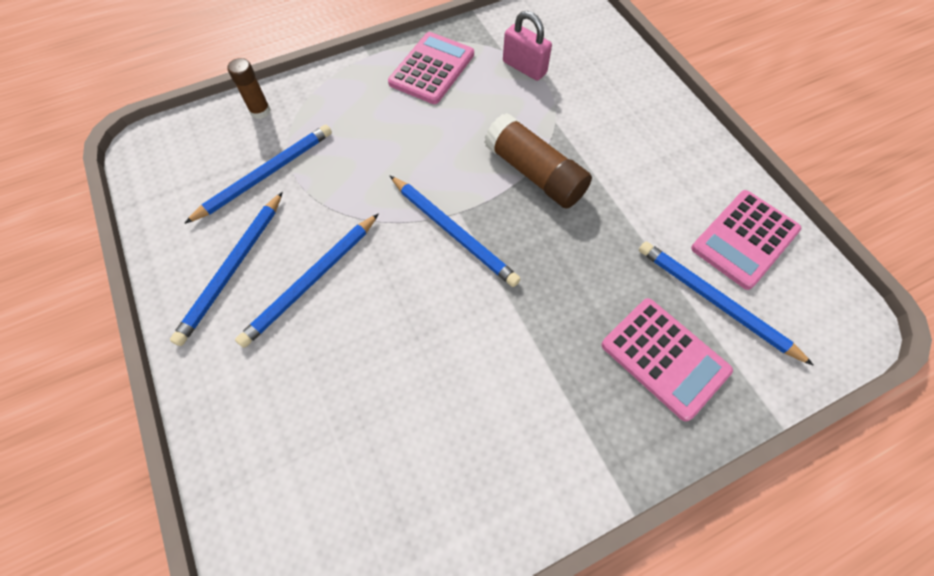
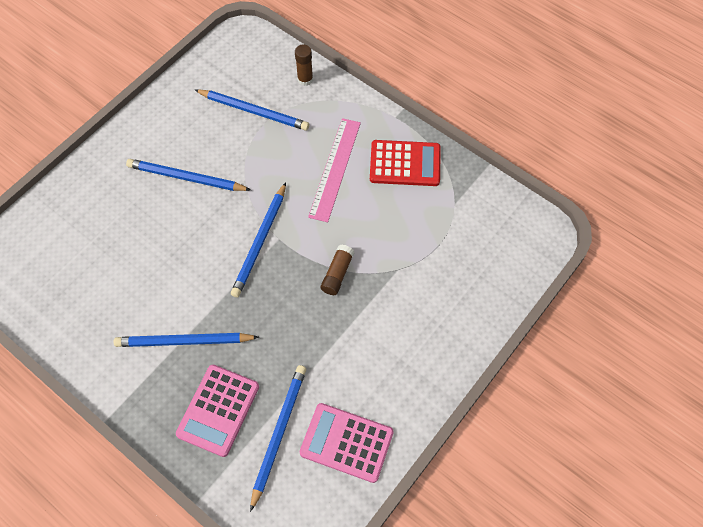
camera: 65 degrees right, 0 degrees up
blue pencil [170,192,283,346] -> blue pencil moved to [114,333,259,347]
pink calculator [388,32,474,104] -> red calculator [370,140,441,186]
brown glue stick [484,113,592,208] -> brown glue stick [320,245,355,295], size x0.56
pink padlock [503,11,552,81] -> none
none -> pink ruler [308,118,361,222]

